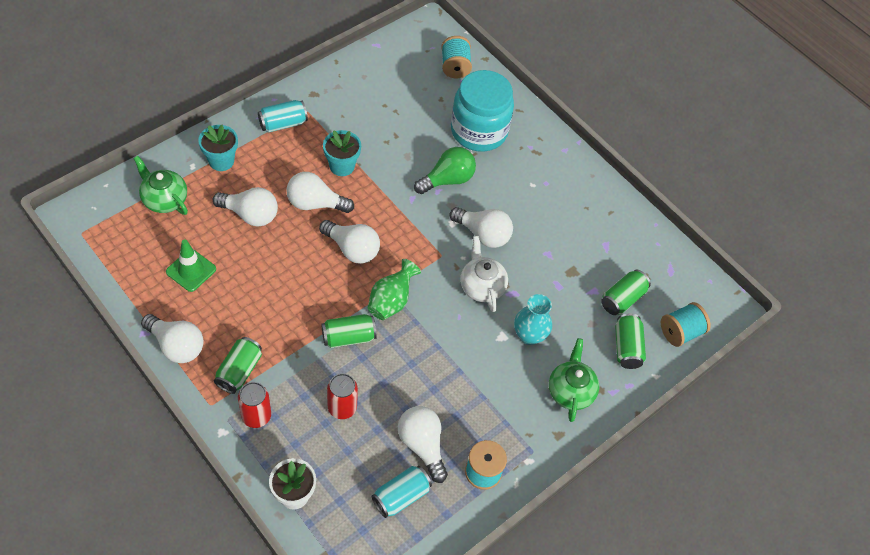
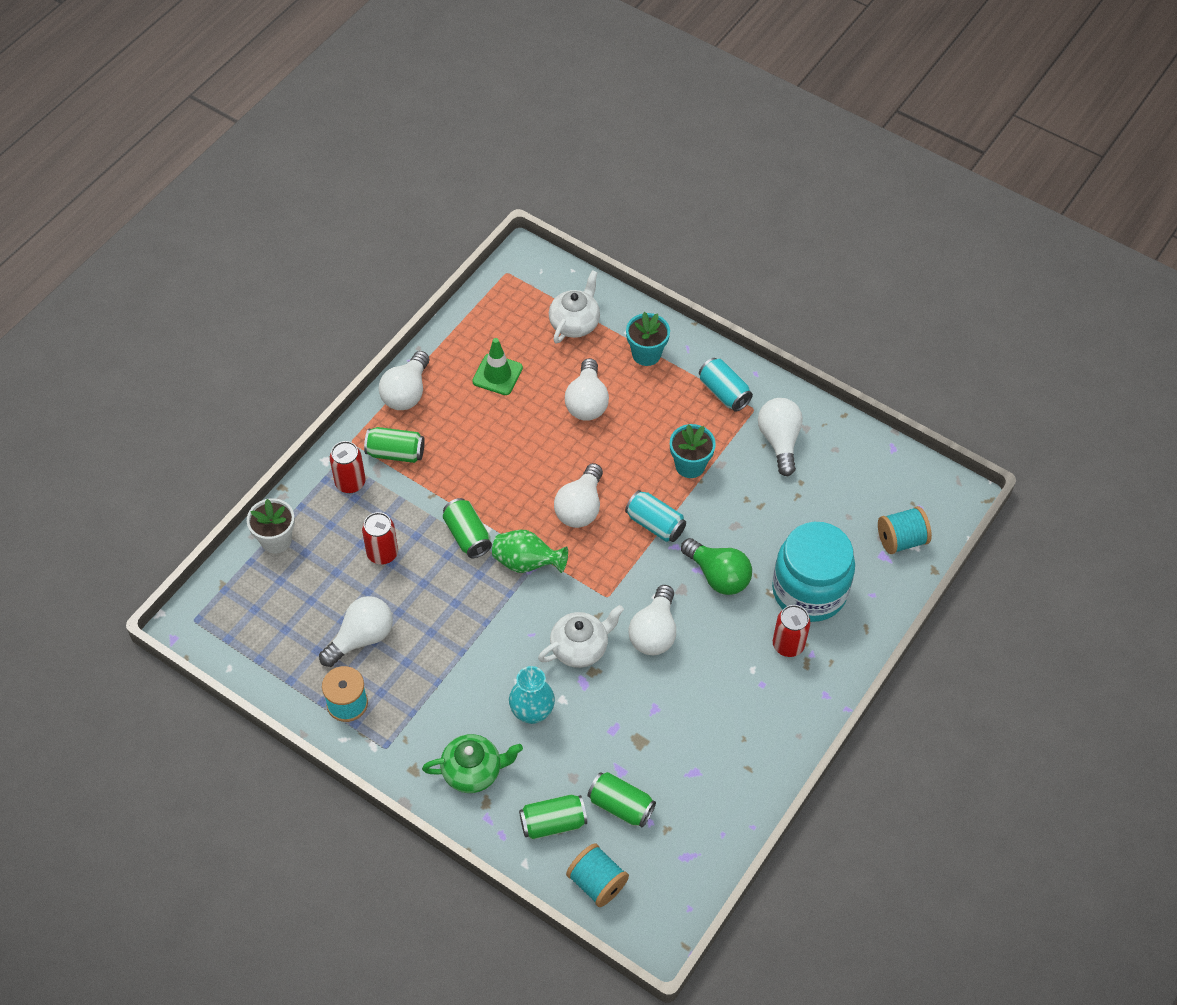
camera: 80 degrees right, 0 degrees up
green teapot [133,156,188,215] -> white teapot [549,270,600,344]
white light bulb [286,172,354,213] -> white light bulb moved to [758,398,803,476]
turquoise can [372,466,432,518] -> turquoise can moved to [625,490,686,542]
none -> red can [773,605,811,657]

